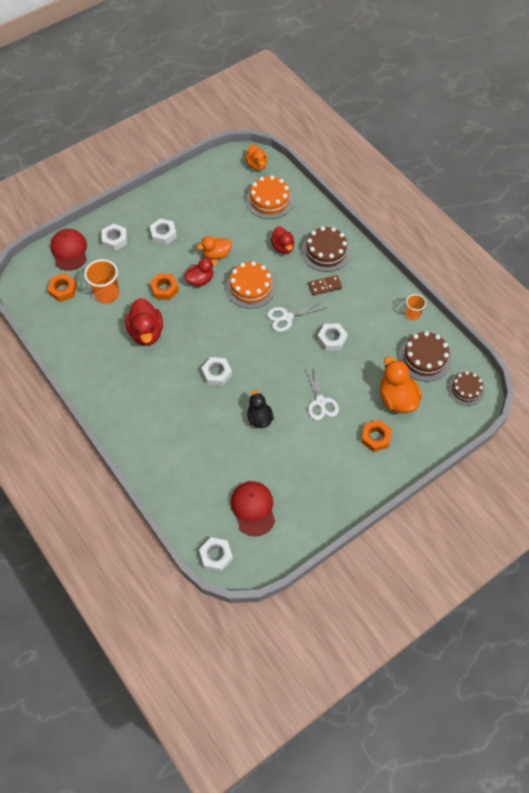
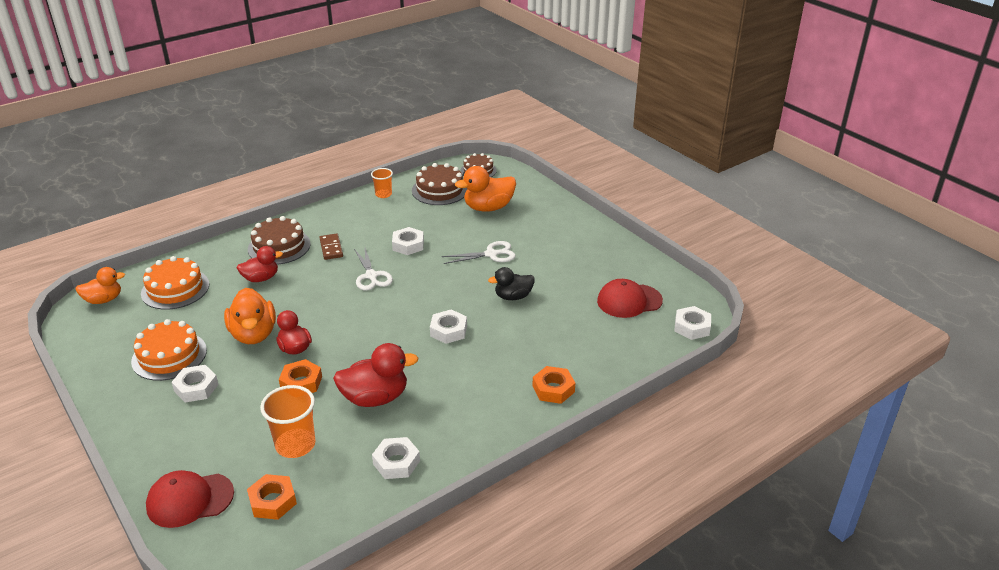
camera: 90 degrees left, 25 degrees down
white nut [102,224,127,251] -> white nut moved to [372,437,420,479]
orange duck [197,236,232,260] -> orange duck [224,288,276,344], size x1.54
orange cake [226,261,276,308] -> orange cake moved to [131,319,207,381]
orange nut [361,420,392,452] -> orange nut moved to [533,366,575,404]

